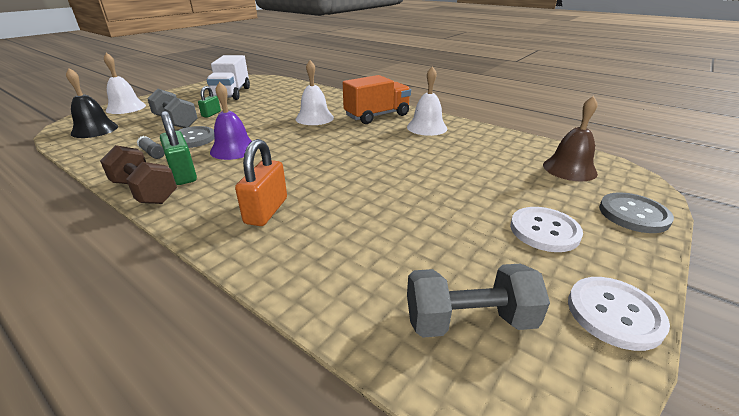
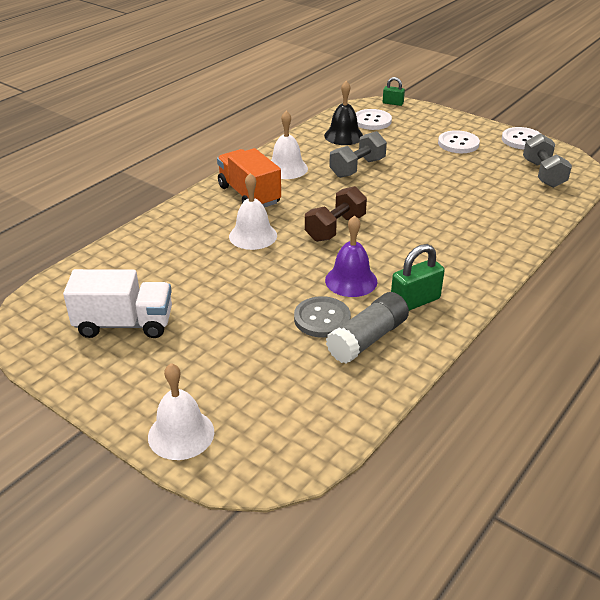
camera: 90 degrees left, 5 degrees up
black bell [66,68,118,138] -> black bell moved to [324,81,363,145]
brown dumbbell [100,145,177,204] -> brown dumbbell moved to [305,186,367,242]
grey glue stick [137,136,165,159] -> grey glue stick [326,292,409,364], size x2.02
grey dumbbell [147,89,198,128] -> grey dumbbell moved to [329,131,387,178]
green padlock [198,86,221,118] -> green padlock moved to [383,77,405,106]
orange padlock [235,139,287,226] -> none
brown bell [543,96,598,182] -> white button [356,109,392,130]
grey button [599,192,674,233] -> none

